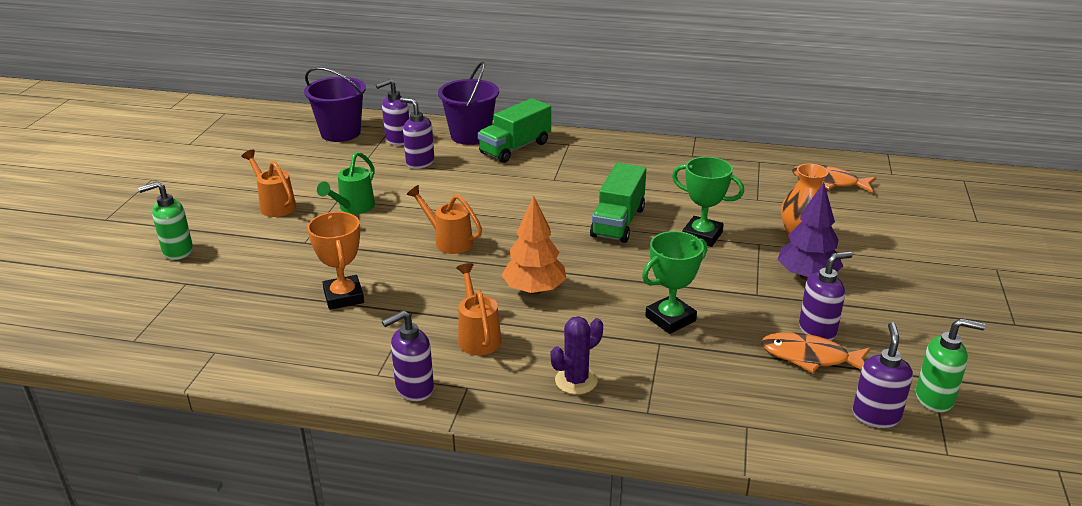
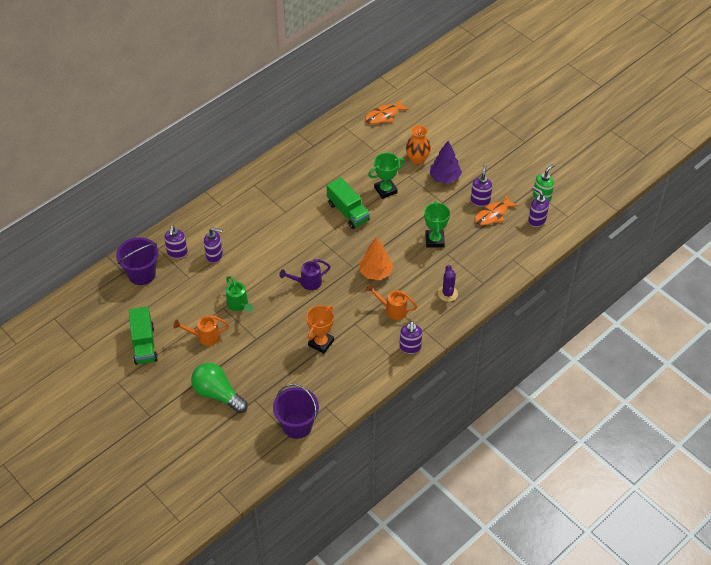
camera: 55 degrees left, 20 degrees up
green soap dispenser [138,181,193,260] -> green light bulb [191,363,248,413]
orange trophy [307,212,364,310] -> orange trophy turned 75 degrees counterclockwise [306,305,334,354]
purple soap dispenser [400,98,434,169] -> purple soap dispenser turned 150 degrees counterclockwise [204,227,223,263]
orange watering can [406,185,482,254] -> purple watering can [279,259,331,290]
purple bucket [438,62,499,145] -> purple bucket moved to [273,384,319,439]
green truck [478,98,551,163] -> green truck moved to [129,307,158,365]

